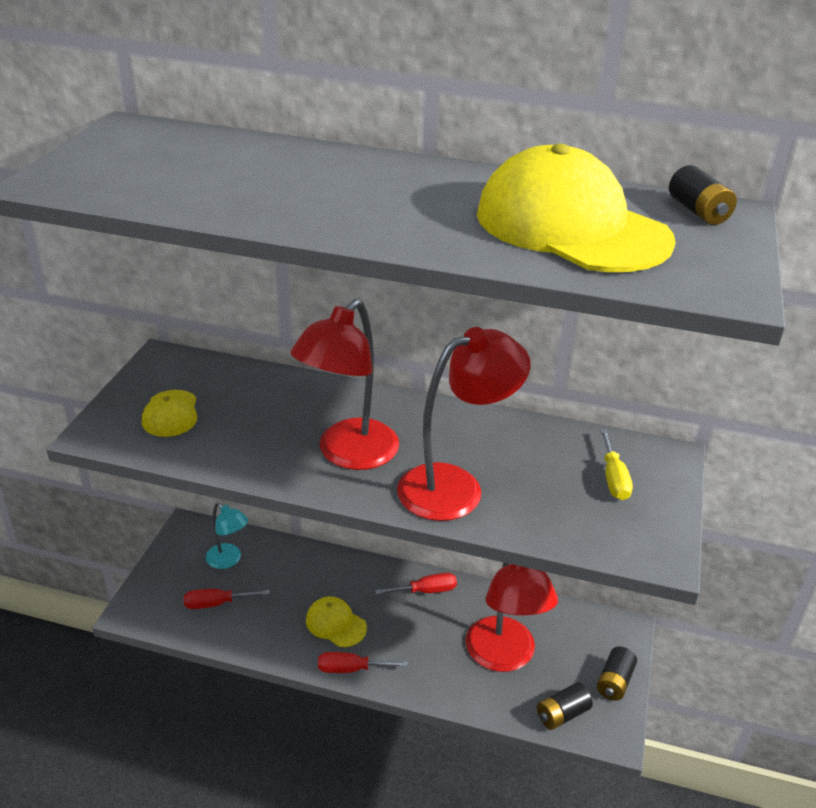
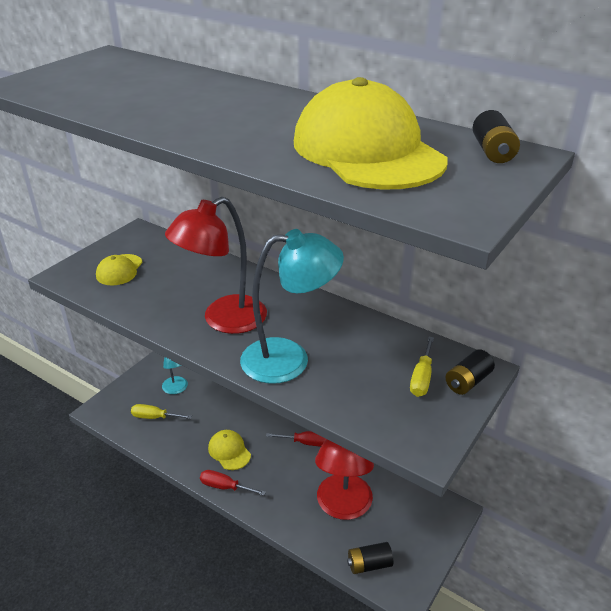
camera: 20 degrees right, 0 degrees up
red screwdriver [184,589,269,609] -> yellow screwdriver [131,404,192,419]
red lamp [397,327,531,521] -> turquoise lamp [240,229,344,384]
black battery [597,647,637,701] -> black battery moved to [446,349,495,395]

